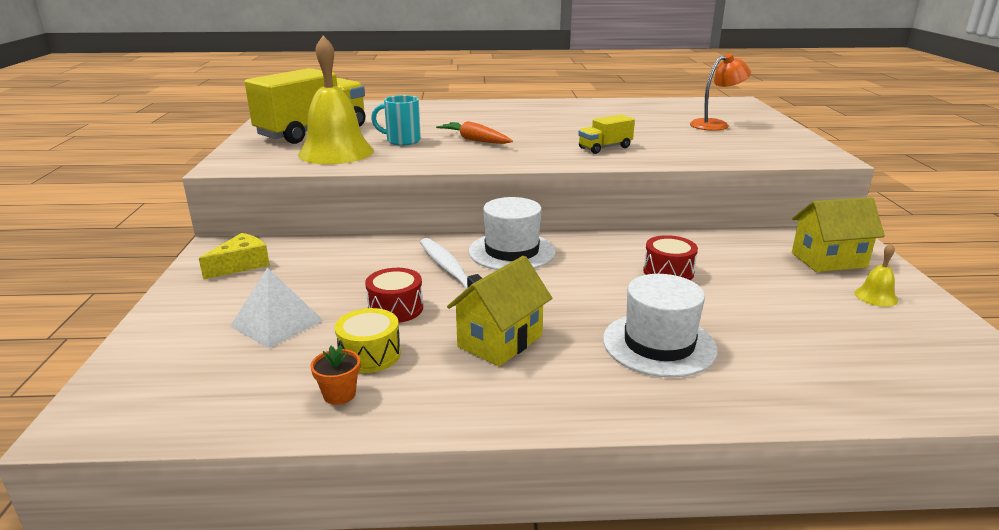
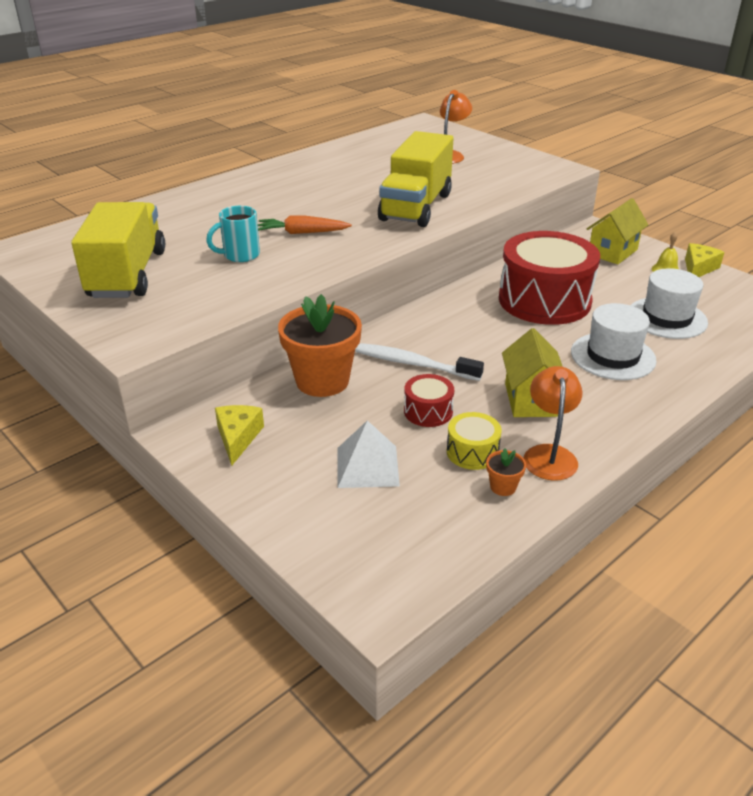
camera: 40 degrees left, 10 degrees up
yellow bell [298,36,374,164] -> none
white hat [469,197,556,270] -> white hat moved to [630,268,708,339]
yellow truck [578,114,635,154] -> yellow truck [378,131,454,227], size x2.17
red drum [643,235,698,280] -> red drum [499,231,600,325], size x2.28
none -> orange flower pot [278,294,362,397]
none -> orange lamp [524,366,583,481]
none -> yellow cheese [685,243,724,277]

